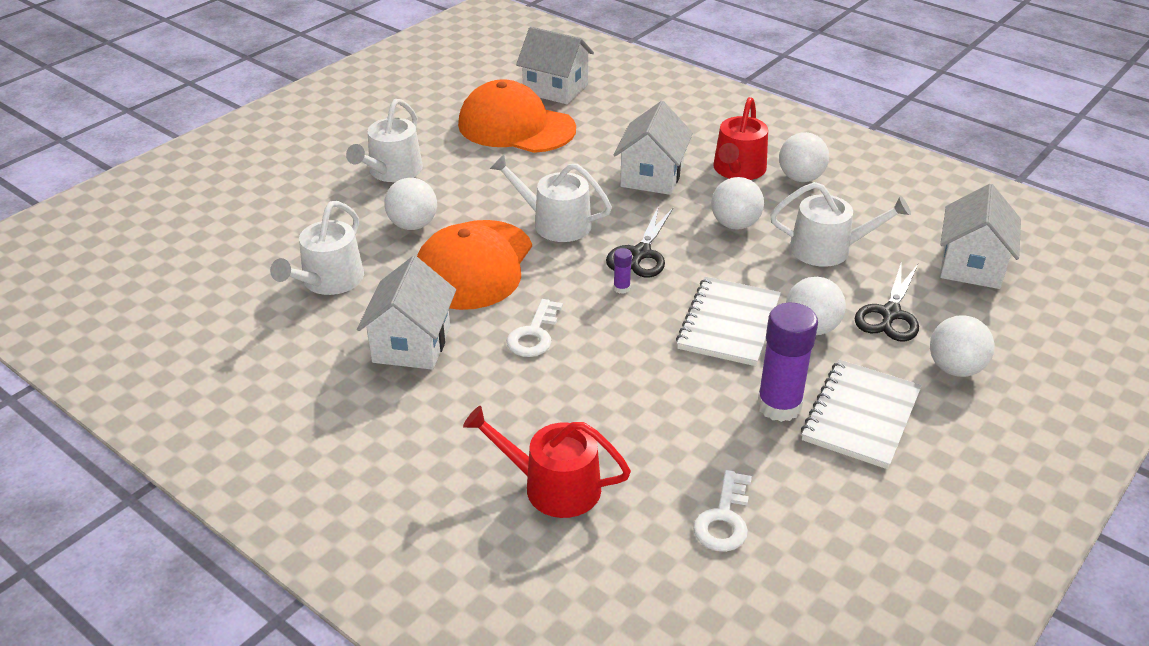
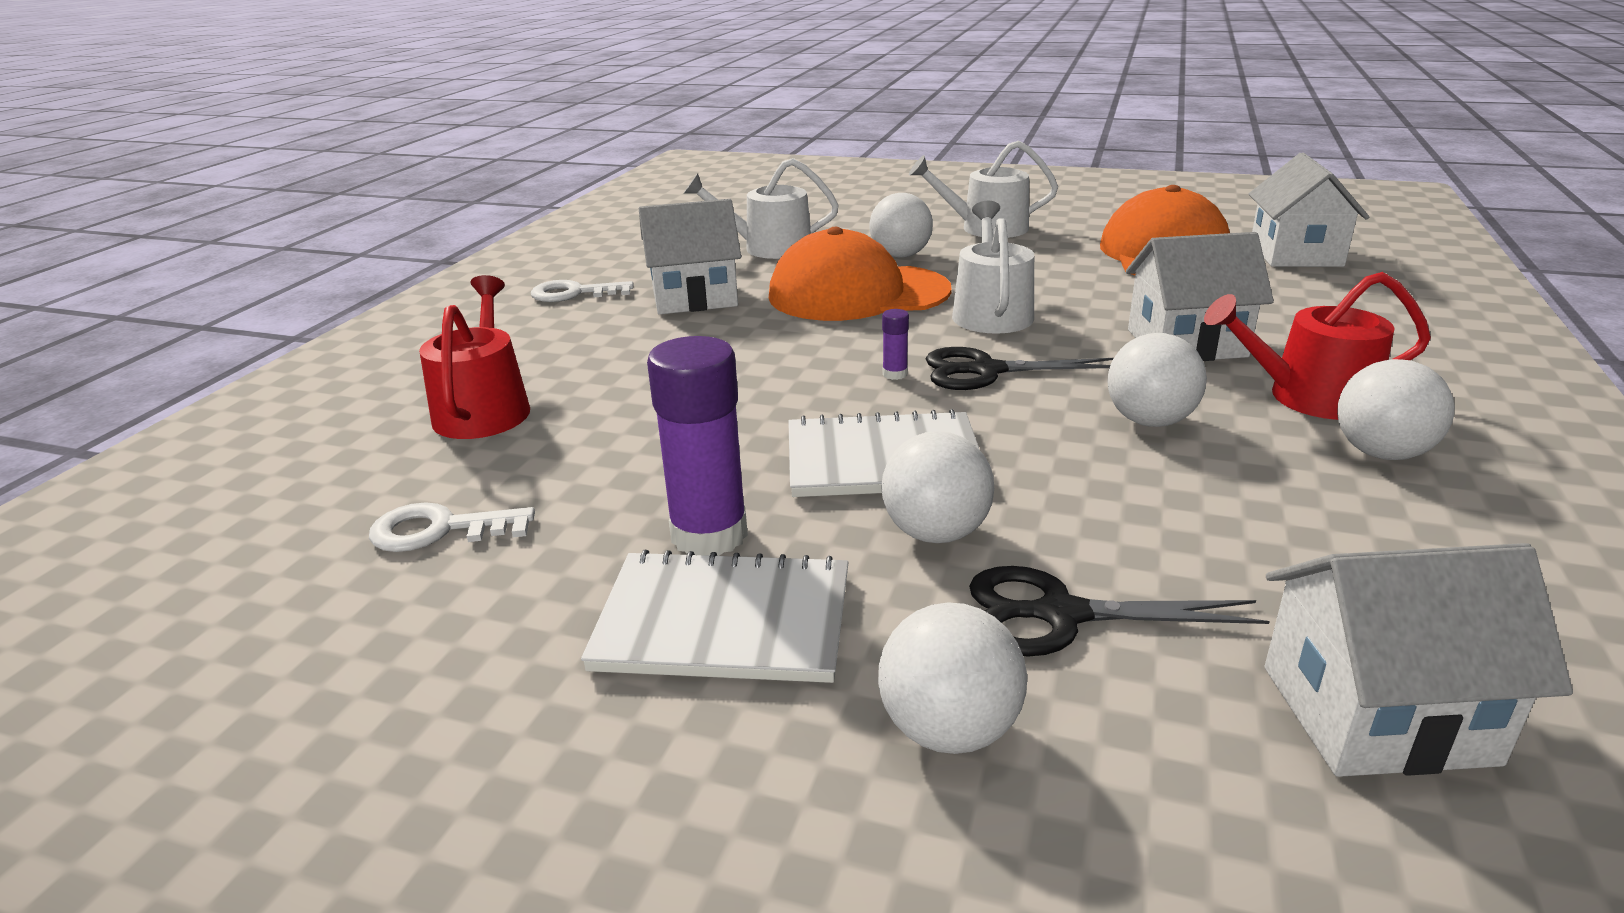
camera: 70 degrees right, 10 degrees down
white key [506,299,563,357] -> white key moved to [531,280,634,302]
white watering can [770,182,911,267] -> none

